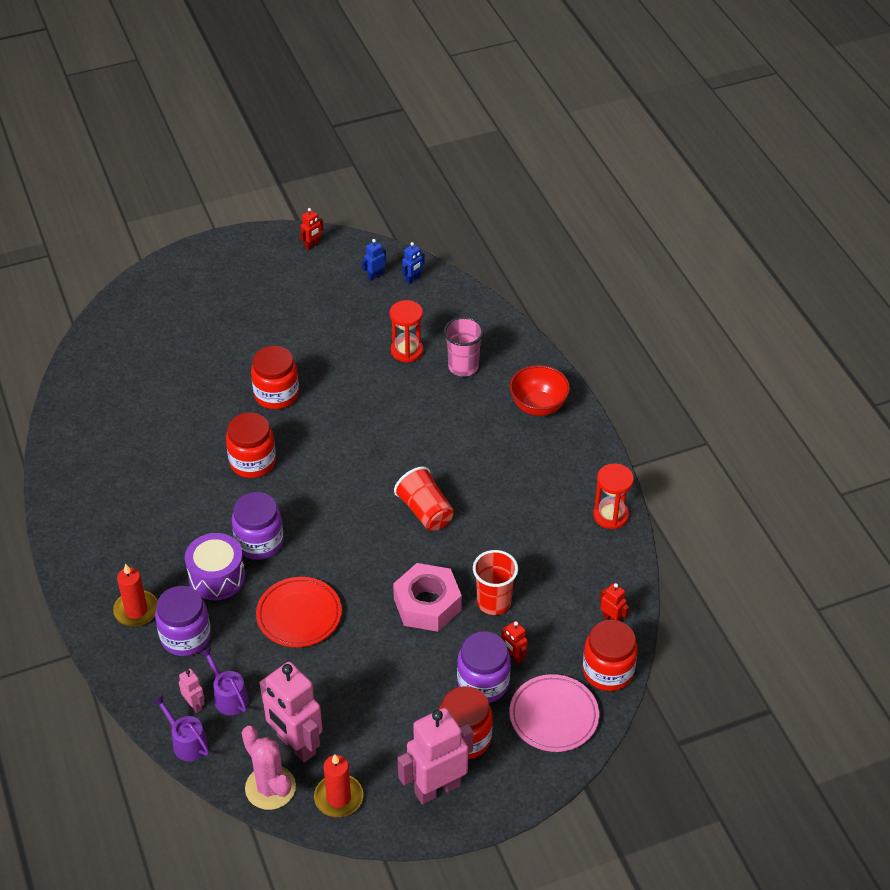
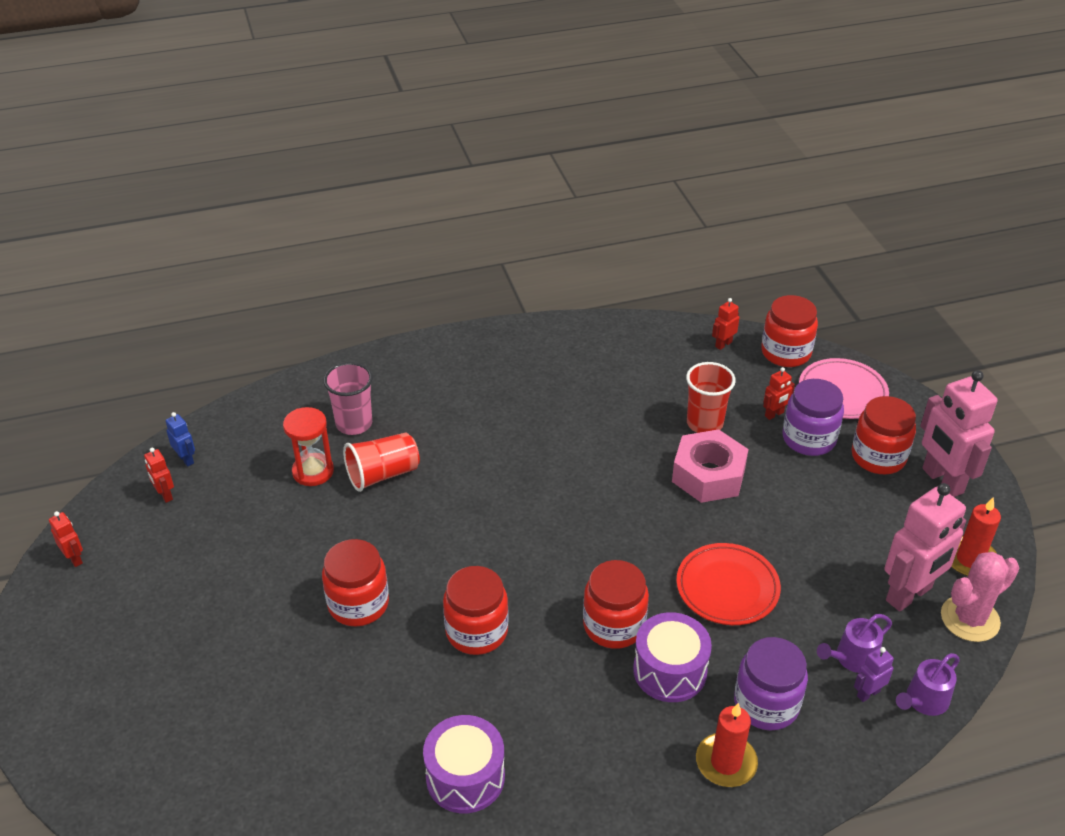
camera: 85 degrees left, 5 degrees down
pink robot [179,669,205,713] -> purple robot [854,647,894,702]
purple jar [232,492,284,560] -> red jar [583,560,649,649]
blue robot [362,239,386,281] -> red robot [144,448,174,503]
red cup [394,466,454,531] -> red cup moved to [343,433,420,492]
red bowl [510,365,570,416] -> none
red hourglass [593,464,634,529] -> none
none -> purple drum [423,715,505,813]

